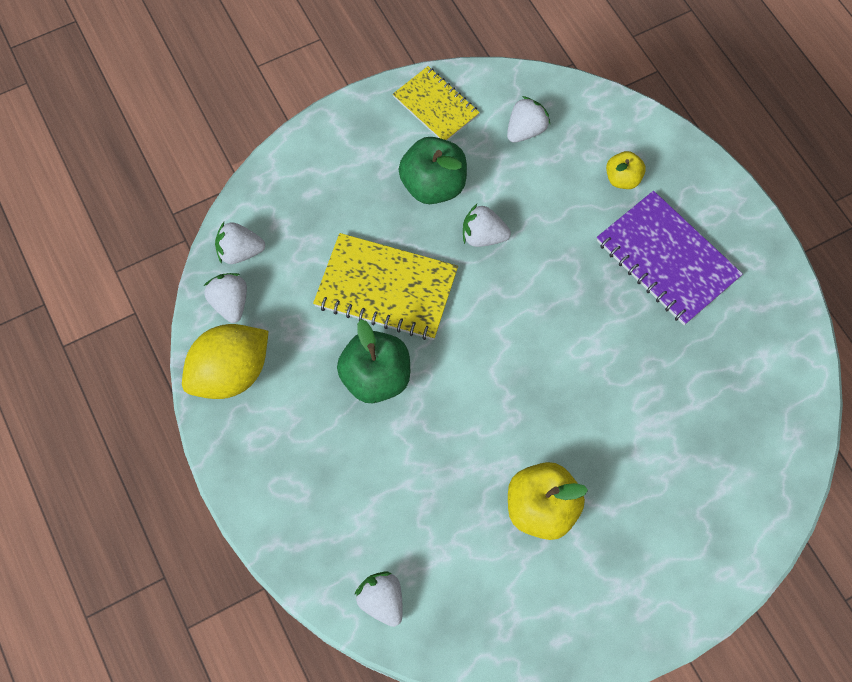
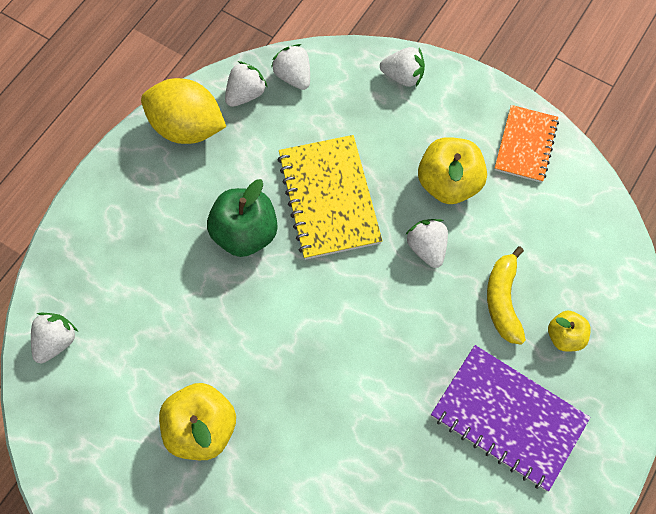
camera: 60 degrees right, 0 degrees up
yellow notebook [393,66,480,141] -> orange notebook [494,105,559,183]
green apple [399,137,467,204] -> yellow apple [418,137,487,204]
white strawberry [507,96,550,143] -> white strawberry moved to [380,47,425,87]
purple notebook [597,191,743,325] -> purple notebook turned 75 degrees counterclockwise [431,345,590,491]
none -> yellow banana [487,246,526,345]

